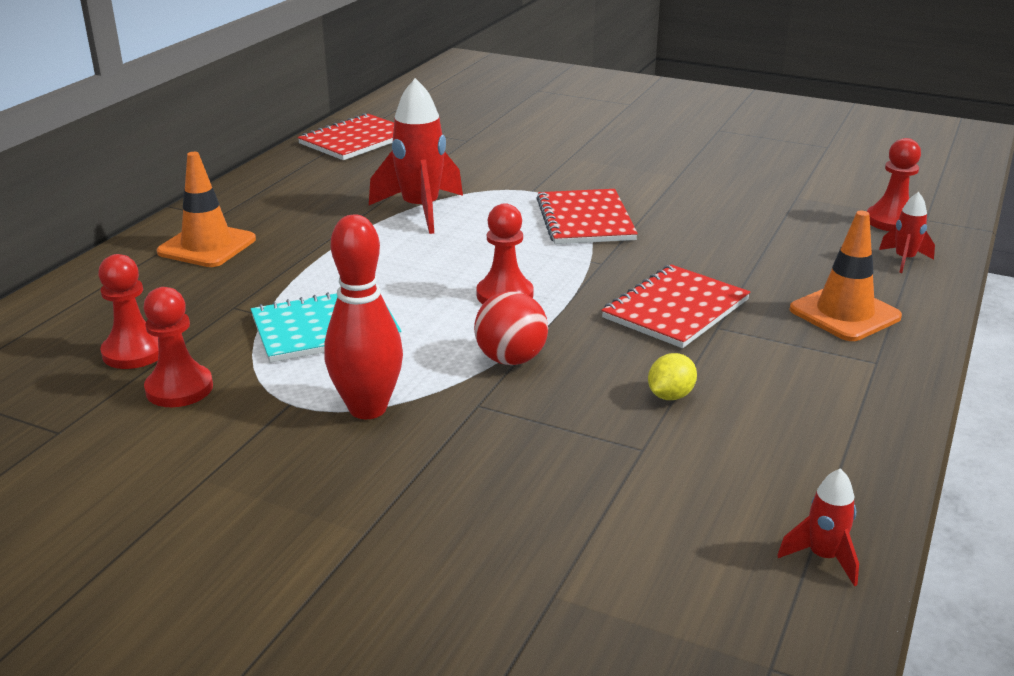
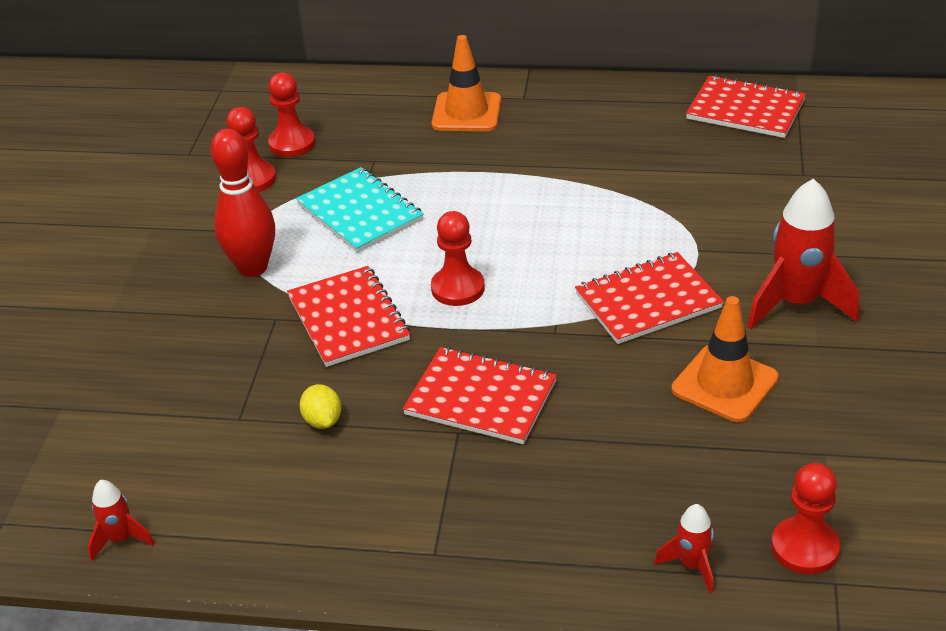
camera: 75 degrees right, 10 degrees up
red rocket [369,78,463,234] -> red rocket moved to [747,178,859,329]
red ball [474,291,548,365] -> red notebook [287,266,410,367]
yellow lemon [648,353,697,400] -> yellow lemon turned 45 degrees clockwise [300,384,341,429]
orange traffic cone [789,211,902,341] -> orange traffic cone moved to [671,296,779,422]

